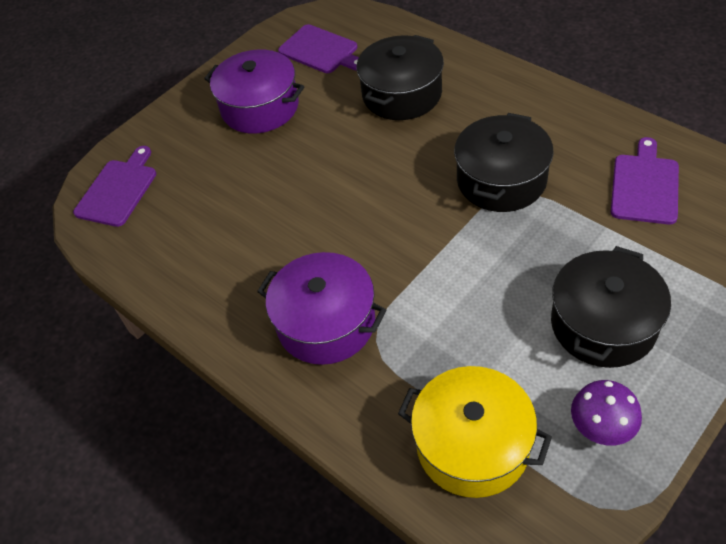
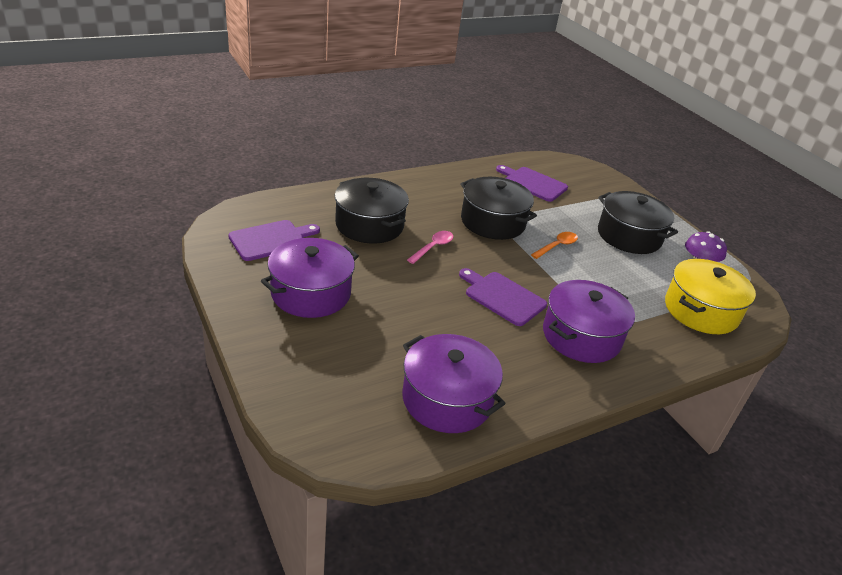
camera: 80 degrees left, 15 degrees down
purple cutting board [73,146,156,227] -> purple cutting board moved to [459,268,547,326]
none -> purple pot [402,334,506,433]
none -> pink spoon [407,231,454,264]
none -> orange spoon [531,232,578,259]

